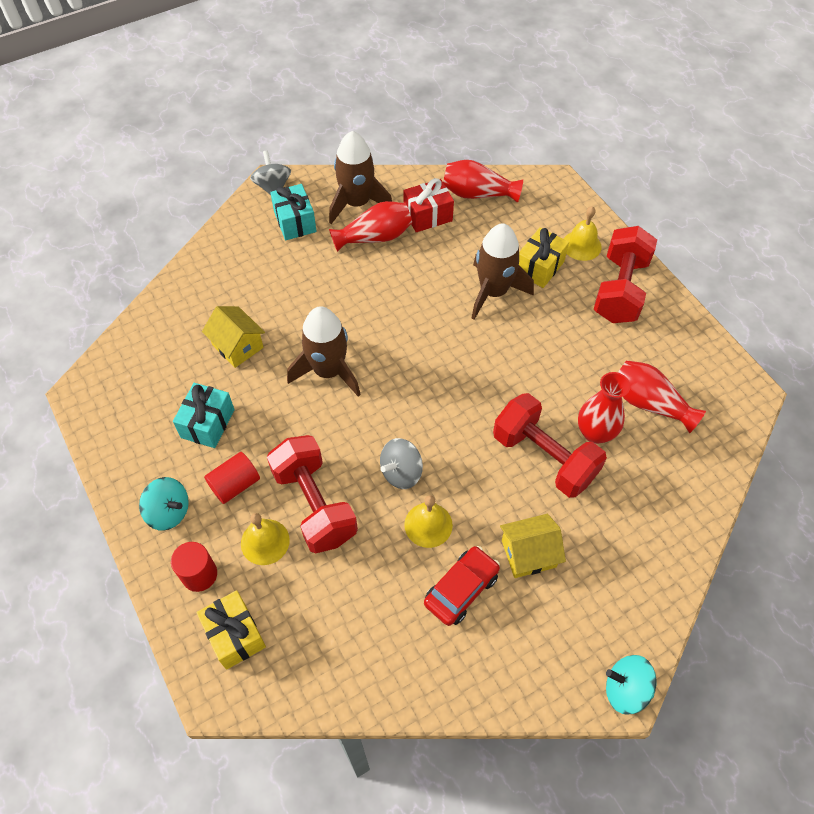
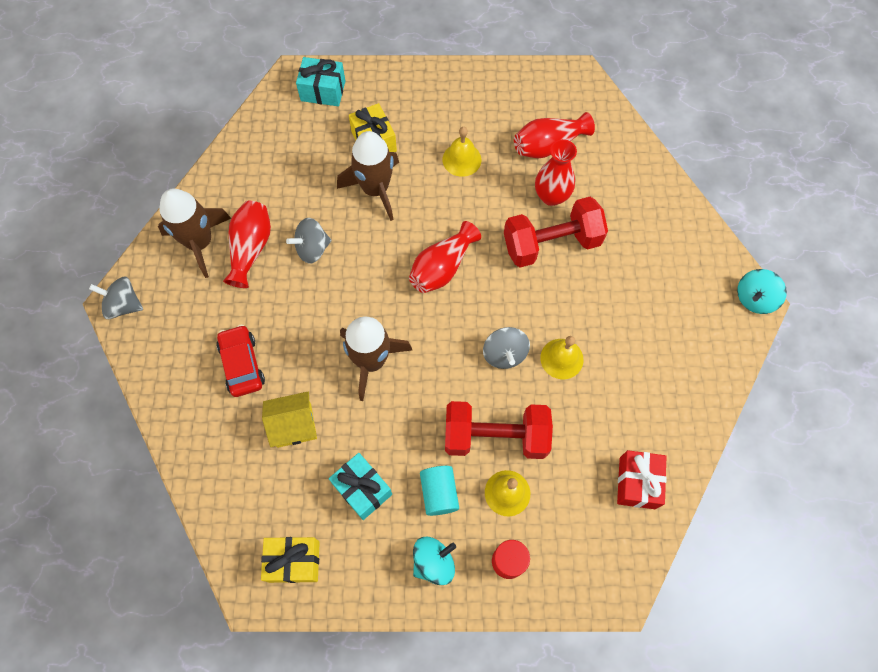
camera: 60 degrees left, 10 degrees up
yellow gift [196,590,266,670] -> yellow gift moved to [261,537,320,583]
red cylinder [204,452,260,504] -> turquoise cylinder [420,466,459,516]
turquoise gift [270,184,317,240] -> turquoise gift moved to [296,57,345,106]
red gift [404,178,454,232] -> red gift moved to [617,450,667,509]
red car [424,546,500,626] -> red car moved to [217,324,265,397]
red vase [443,160,523,203] -> red vase moved to [409,221,481,293]
yellow house [500,514,566,578] -> none
yellow bell [564,206,602,261] -> yellow bell moved to [443,127,481,177]
red dumbbell [594,226,657,323] -> none
none -> grey spinning top [286,218,332,264]

